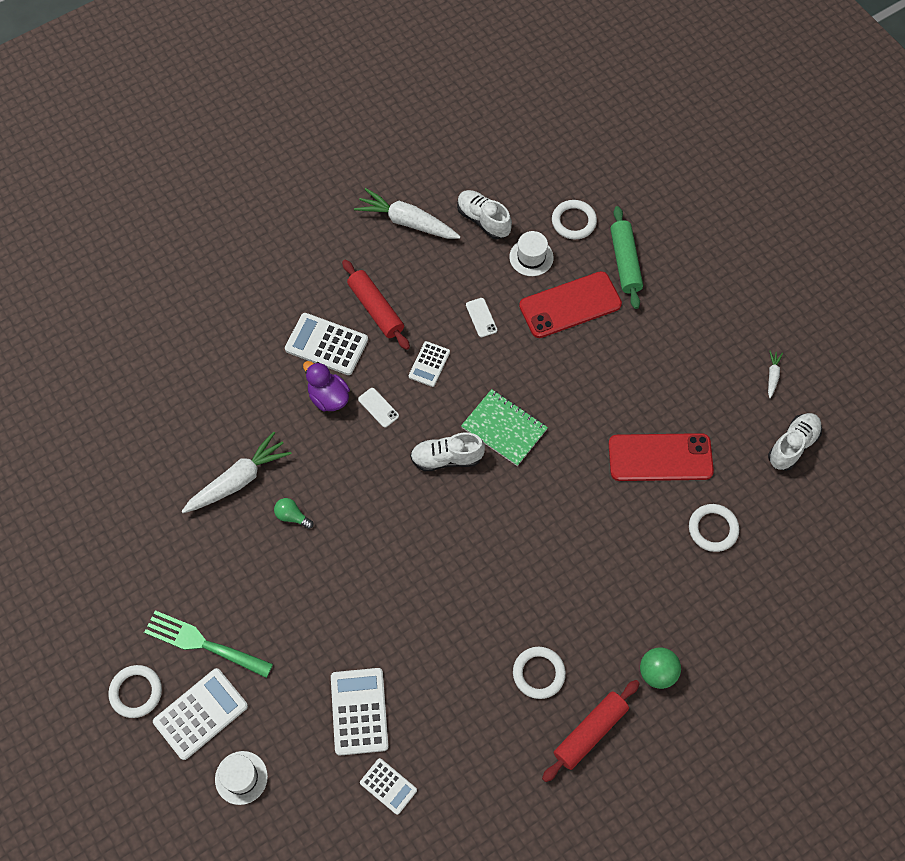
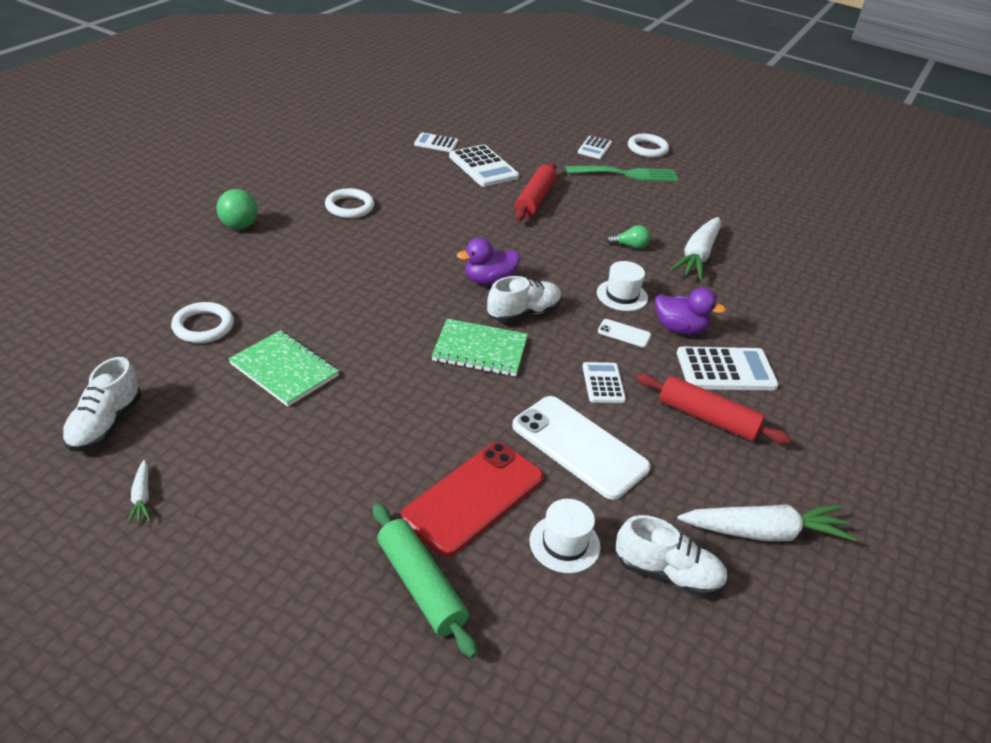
camera: 150 degrees right, 25 degrees down
white calculator [153,668,248,760] -> white calculator [578,136,612,159], size x0.60
white hat [215,751,268,805] -> white hat moved to [597,261,648,311]
white phone [466,298,497,337] -> white phone [512,396,651,500], size x2.32
red rolling pin [542,680,640,782] -> red rolling pin moved to [515,163,557,221]
white ring [552,200,597,239] -> none
red phone [609,433,714,481] -> green notebook [228,330,339,407]
none -> purple duck [457,238,520,285]

